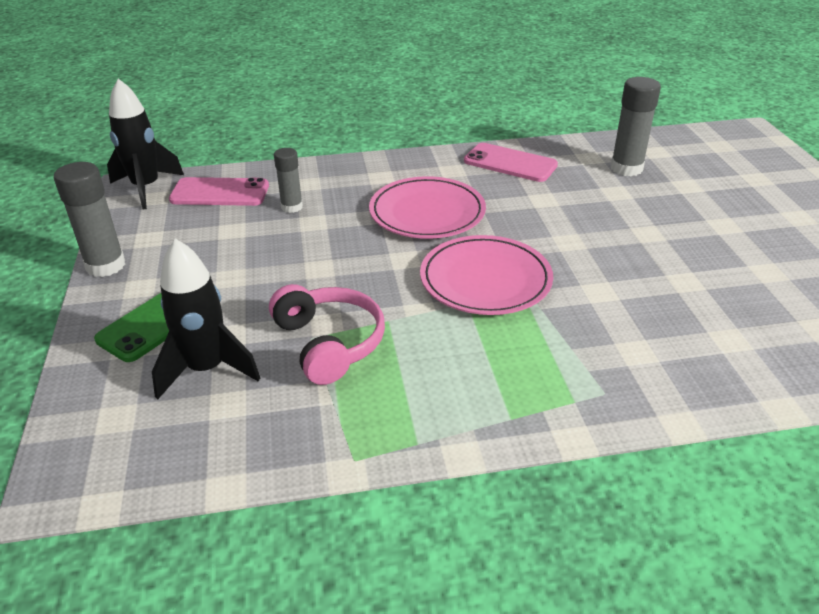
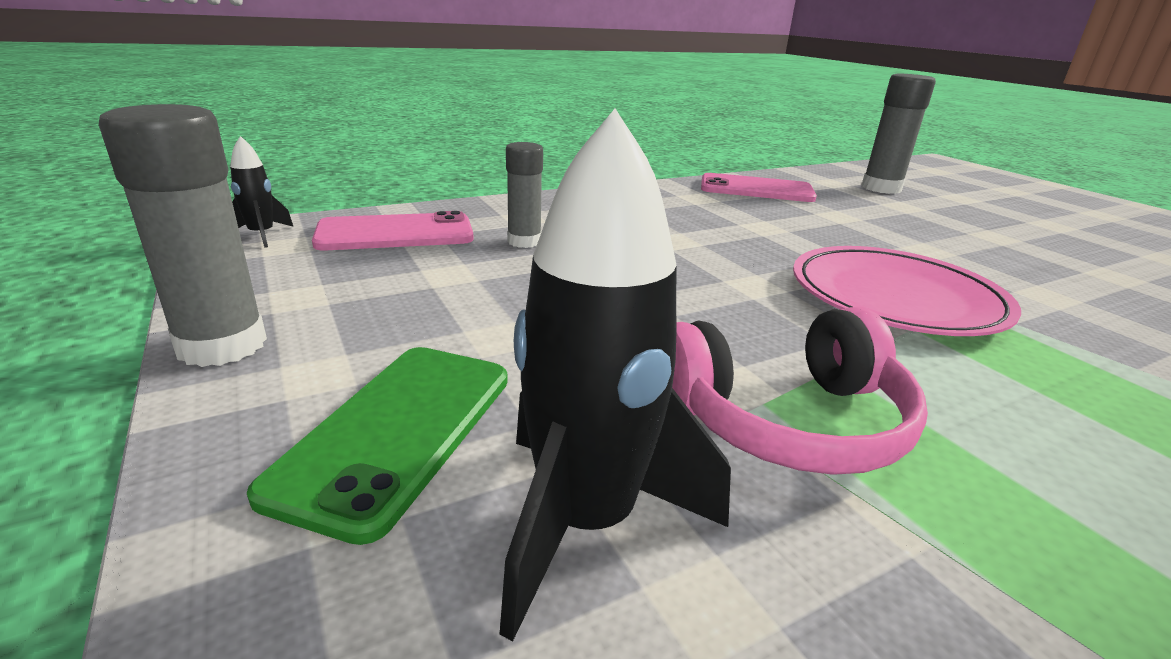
camera: 20 degrees left, 10 degrees down
black rocket [107,79,184,210] -> black rocket [230,136,293,248], size x0.51
pink headphones [269,284,385,385] -> pink headphones turned 120 degrees clockwise [672,307,928,475]
pink plate [369,176,486,239] -> none

